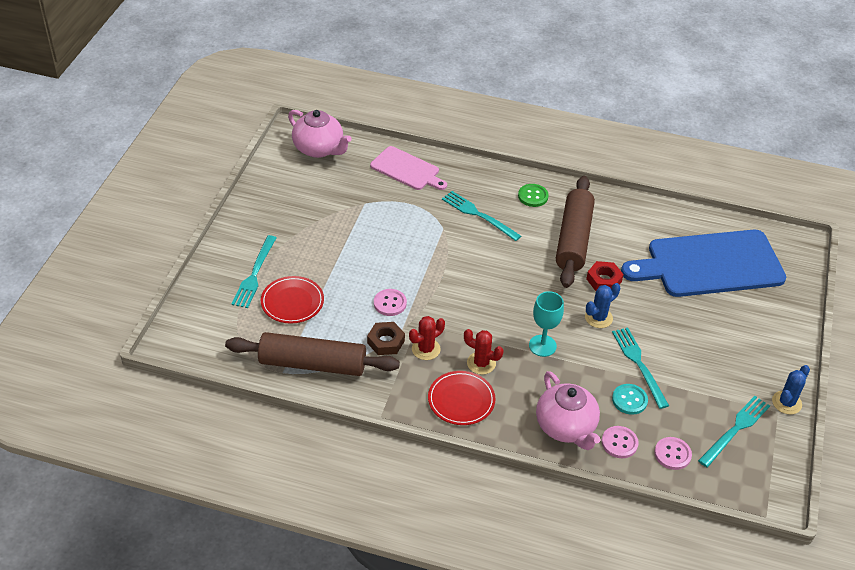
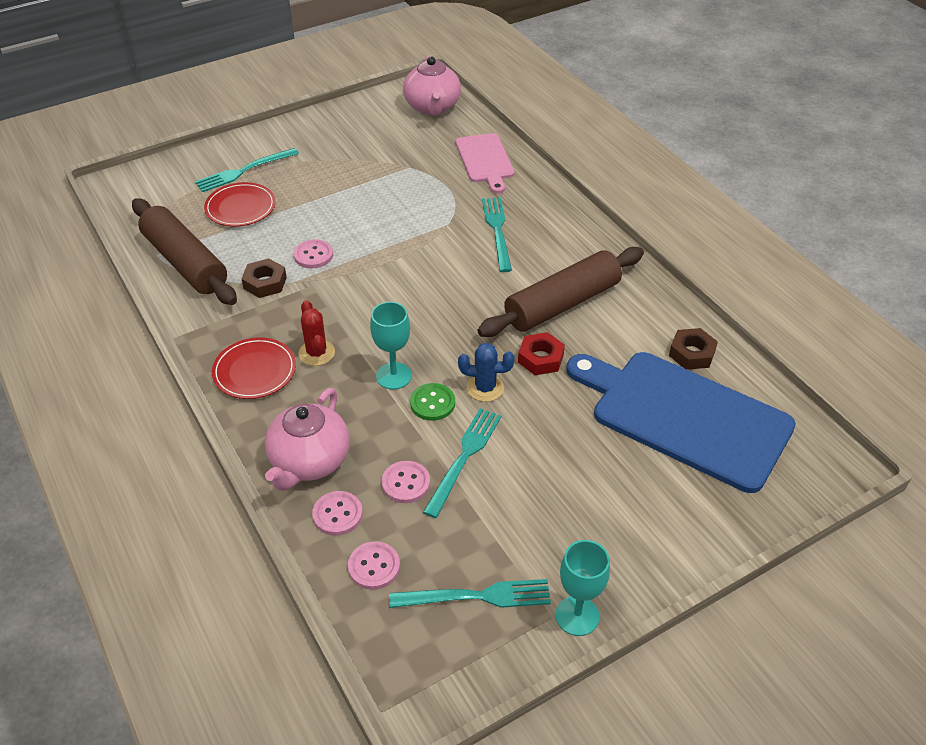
camera: 45 degrees right, 0 degrees up
red cactus [409,316,445,360] -> none
green button [518,184,549,207] -> green button moved to [410,383,455,421]
turquoise button [612,384,648,415] -> pink button [382,461,430,503]
blue cactus [772,365,810,414] -> turquoise goblet [555,540,610,636]
none -> brown nut [669,328,718,370]

